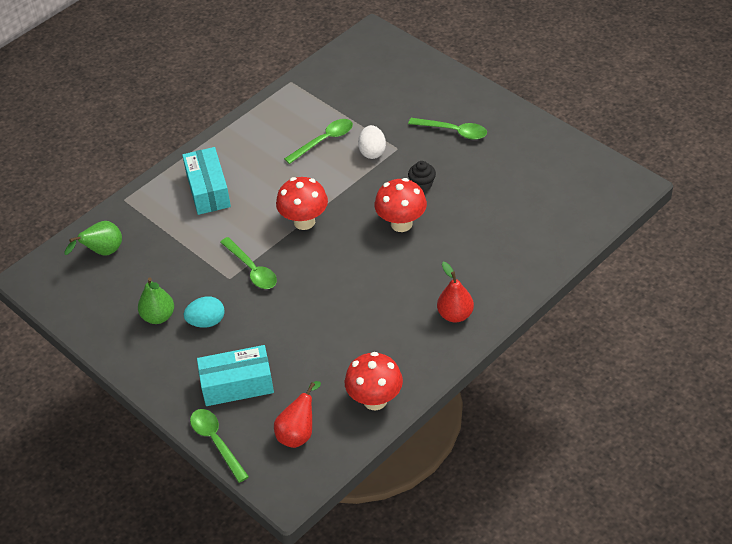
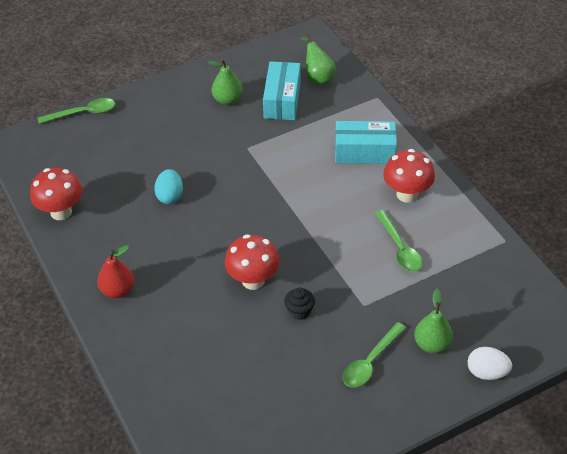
camera: 105 degrees right, 0 degrees up
turquoise egg [184,296,225,328] -> turquoise egg moved to [154,169,183,204]
turquoise box [197,345,274,406] -> turquoise box moved to [263,61,301,120]
green spoon [220,237,277,289] -> none
red pear [274,381,321,448] -> none
red mushroom [276,177,328,230] -> red mushroom moved to [383,149,435,203]
white egg [358,125,386,159] -> white egg moved to [468,347,512,380]
none -> green pear [414,289,453,353]

